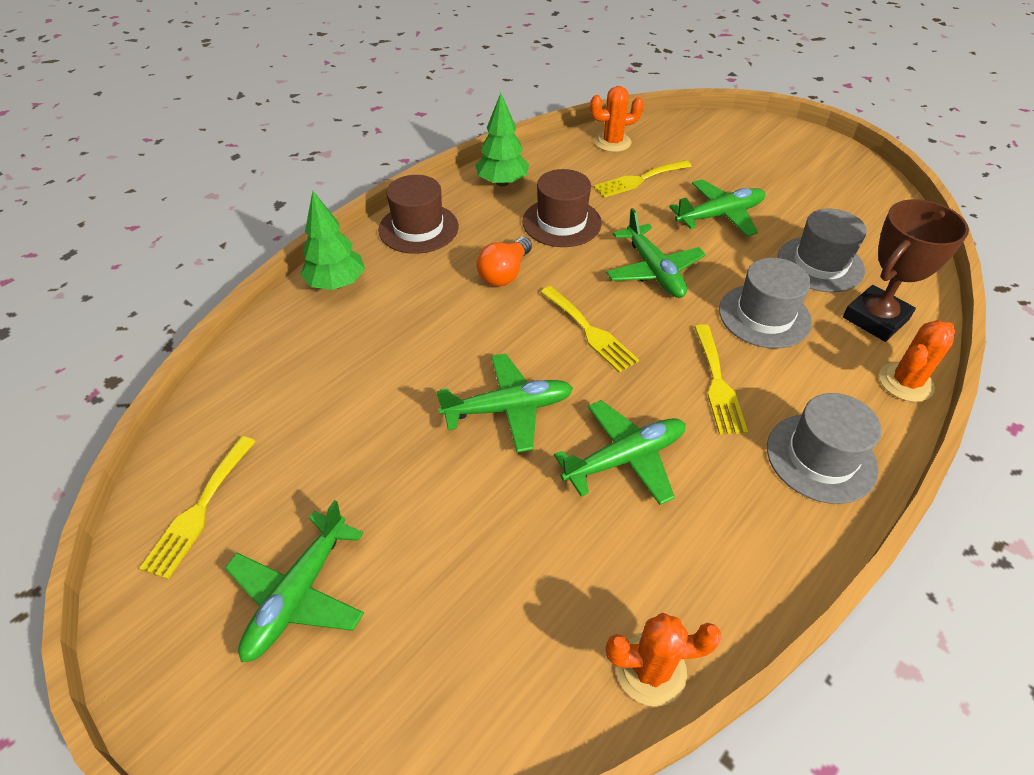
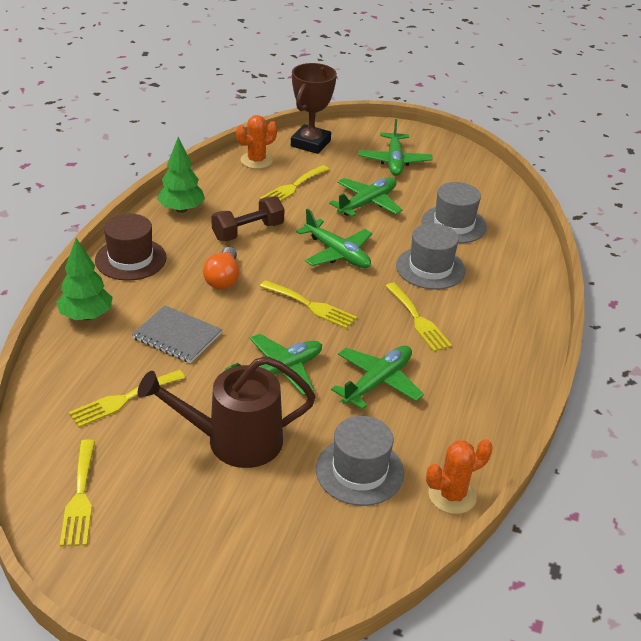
camera: 25 degrees left, 10 degrees down
green plane [225,500,364,662] -> green plane moved to [359,119,433,176]
brown hat [522,169,602,247] -> brown dumbbell [211,196,285,241]
grey hat [767,393,882,504] -> grey hat moved to [316,416,404,506]
brown trophy [843,199,969,342] -> brown trophy moved to [291,63,337,154]
orange cactus [879,320,955,402] -> none
none -> yellow fork [69,370,185,428]
none -> grey notebook [132,305,222,363]
none -> brown watering can [138,356,315,468]

